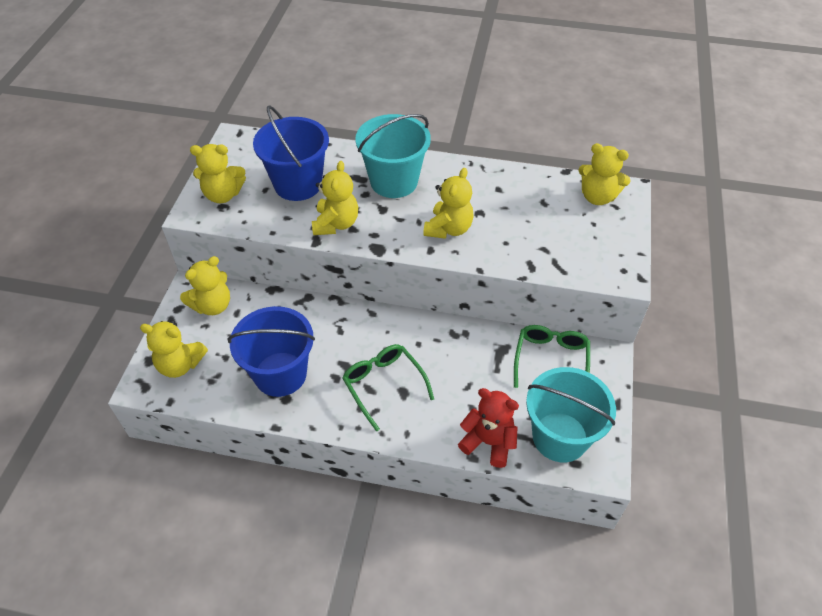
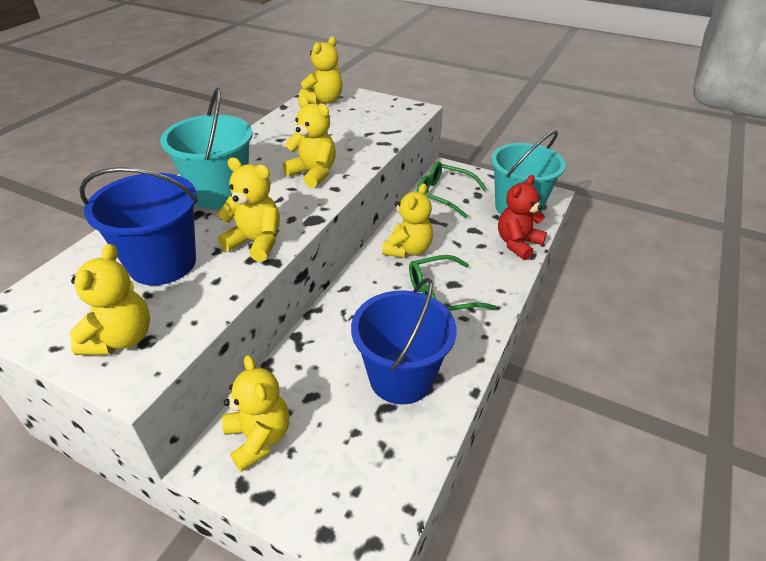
camera: 75 degrees left, 10 degrees down
yellow teddy bear [140,320,208,378] -> yellow teddy bear moved to [382,183,433,258]

